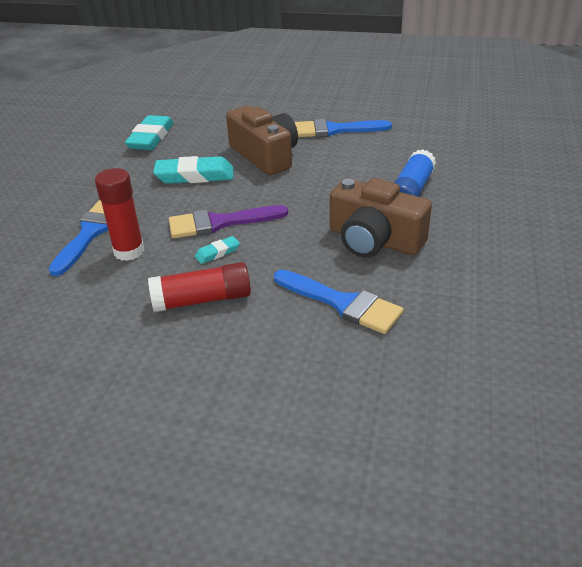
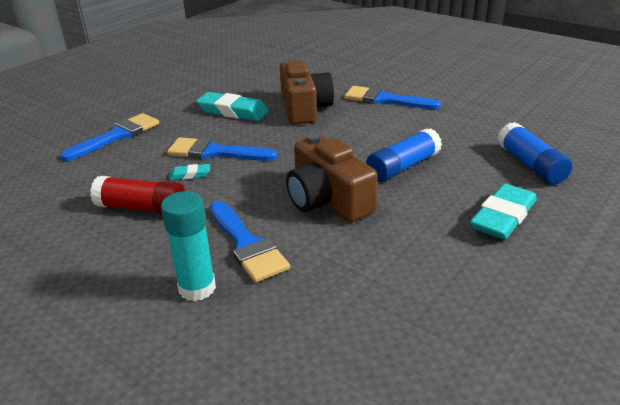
camera: 25 degrees right, 5 degrees down
red glue stick [95,168,145,261] -> none
turquoise eraser [125,115,174,150] -> turquoise eraser moved to [470,184,537,239]
purple brush [169,205,288,238] -> blue brush [167,137,278,161]
none -> turquoise glue stick [161,191,216,301]
none -> blue glue stick [497,122,573,184]

